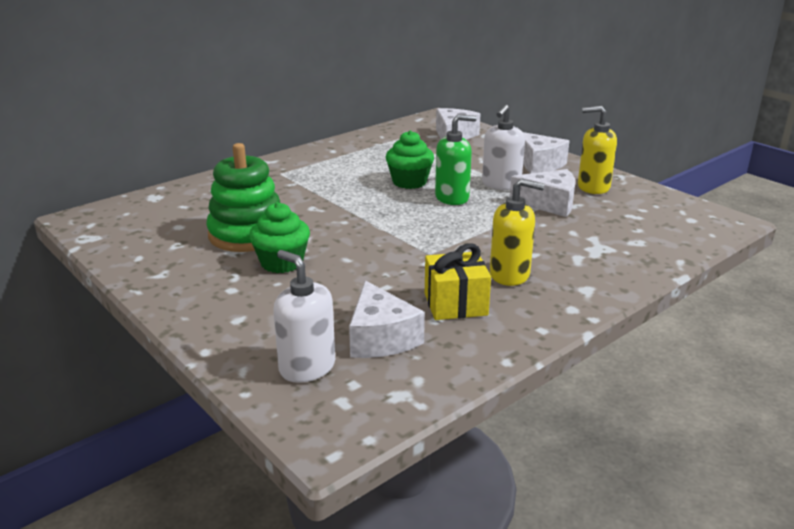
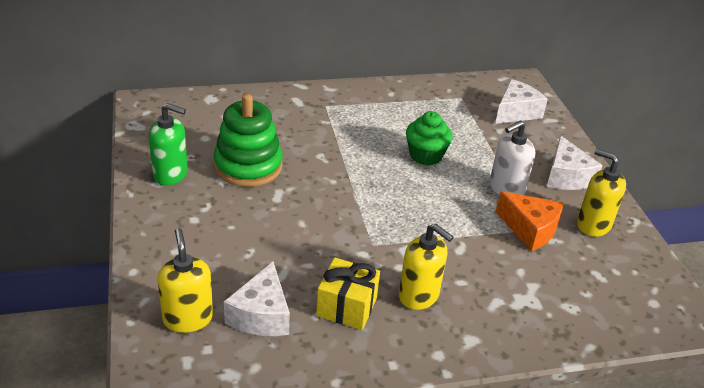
camera: 25 degrees right, 10 degrees up
green cupcake [249,202,310,273] -> none
white soap dispenser [273,250,335,383] -> yellow soap dispenser [158,228,213,333]
green soap dispenser [435,114,477,205] -> green soap dispenser moved to [149,103,188,186]
white cheese [510,169,575,217] -> orange cheese [496,191,563,251]

